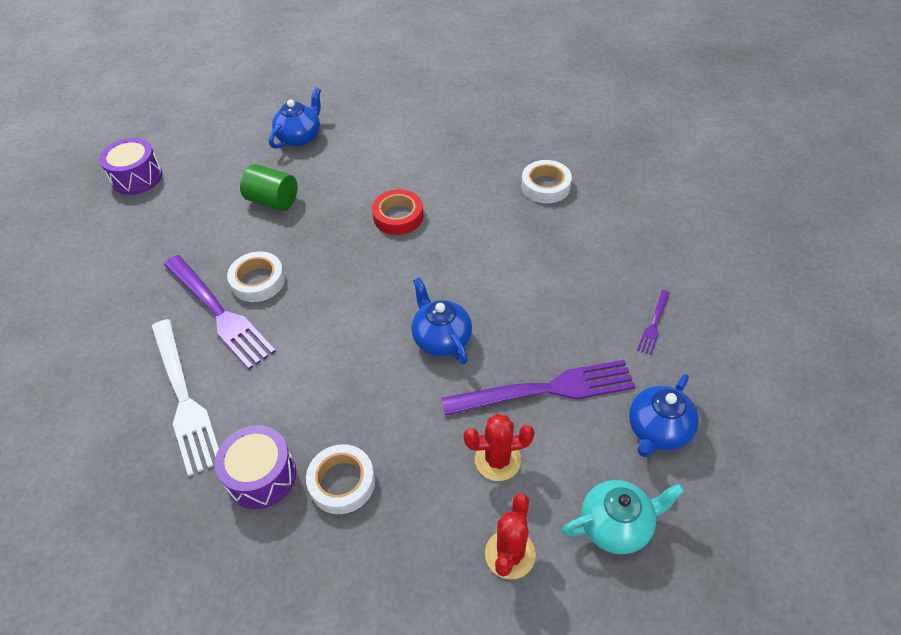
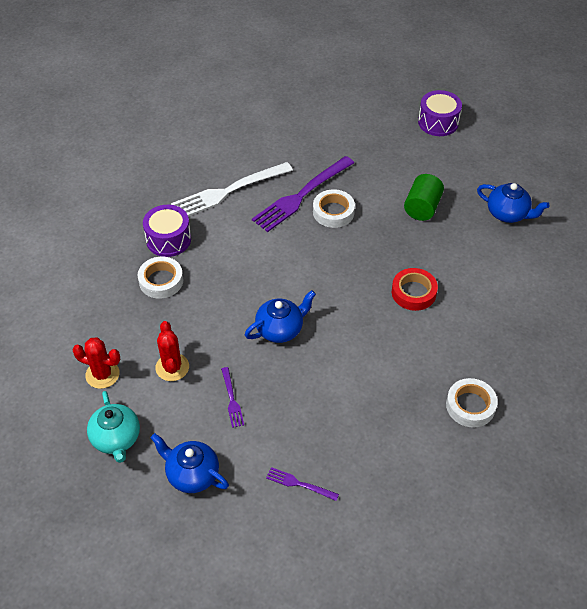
camera: 85 degrees right, 0 degrees up
purple fork [441,360,636,416] -> purple fork [221,367,244,428], size x0.46

